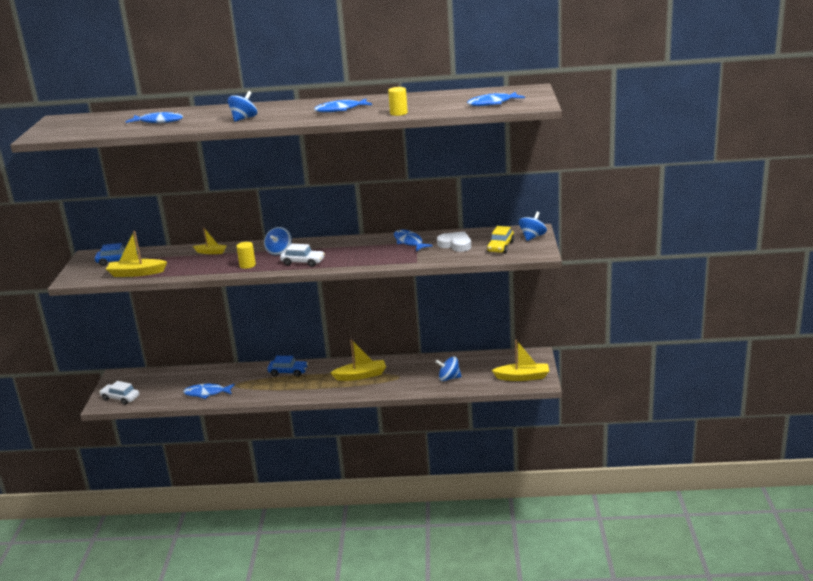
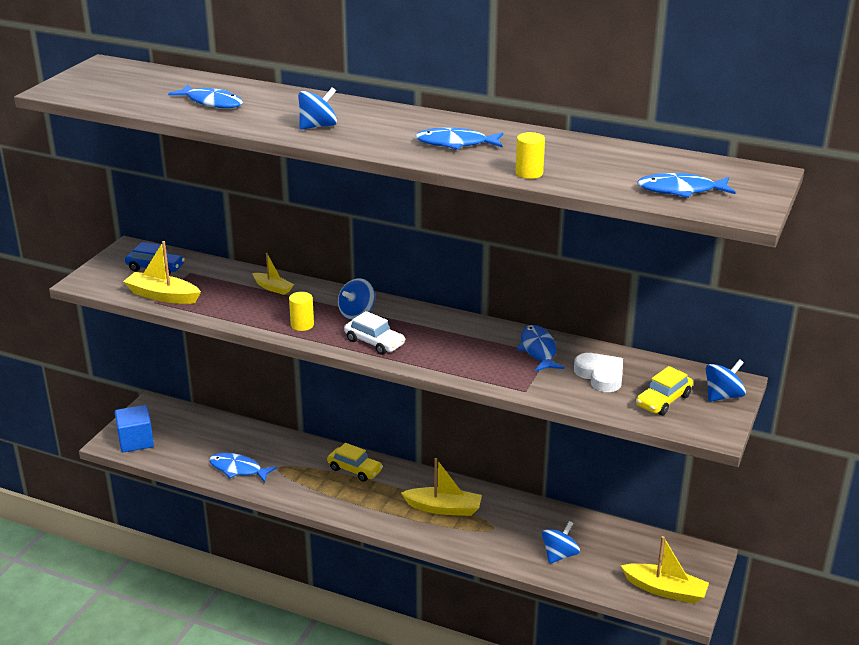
camera: 20 degrees right, 5 degrees up
white car [99,381,139,405] -> blue cube [115,405,154,453]
blue car [267,356,308,377] -> yellow car [327,443,383,482]
blue spinning top [435,356,461,381] -> blue spinning top turned 105 degrees clockwise [542,521,580,564]

